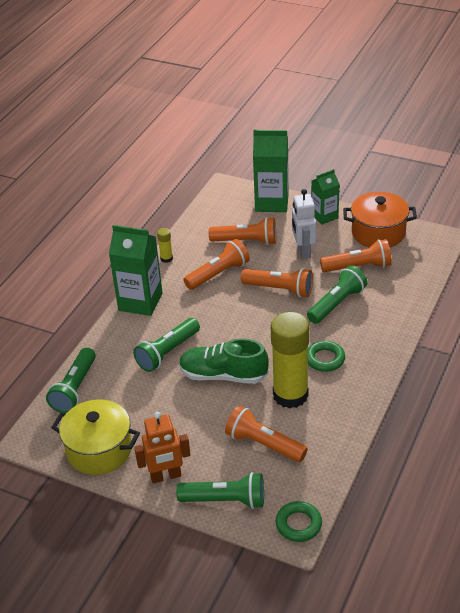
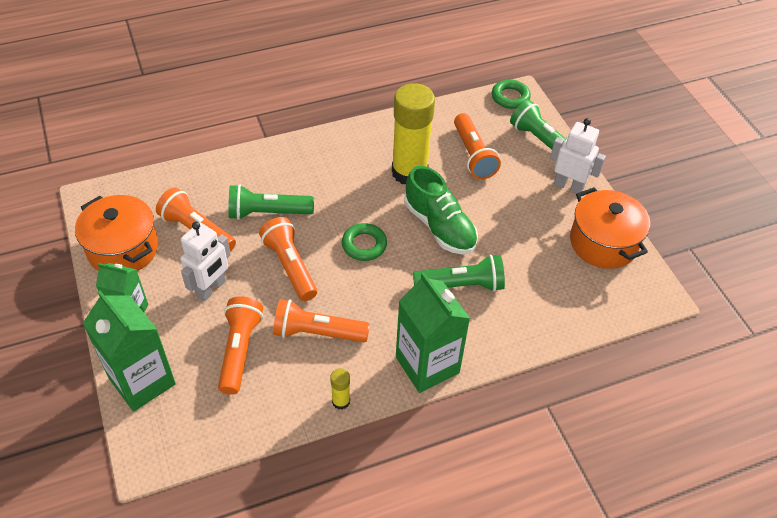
camera: 140 degrees left, 10 degrees up
green flashlight [46,348,96,413] -> none
yellow pot [51,400,140,475] -> orange pot [570,187,650,269]
orange robot [134,412,190,483] -> white robot [550,118,606,194]
orange flashlight [209,217,276,245] -> orange flashlight turned 45 degrees clockwise [218,297,263,395]
green ring [308,341,345,372] -> green ring moved to [342,223,387,261]

